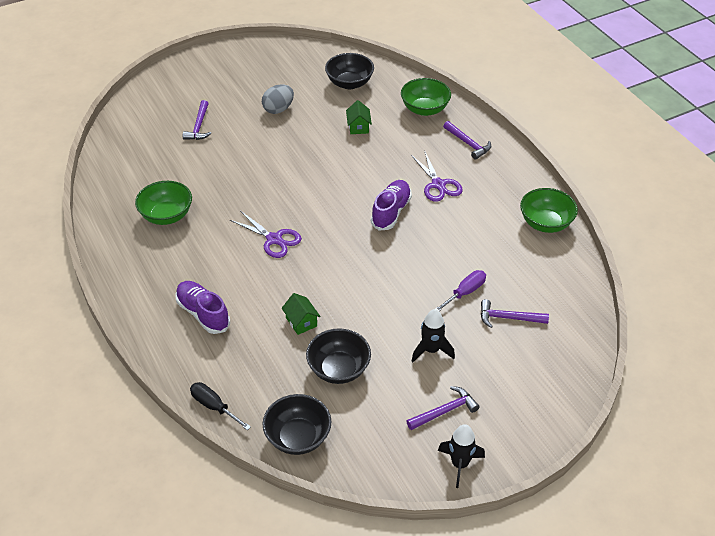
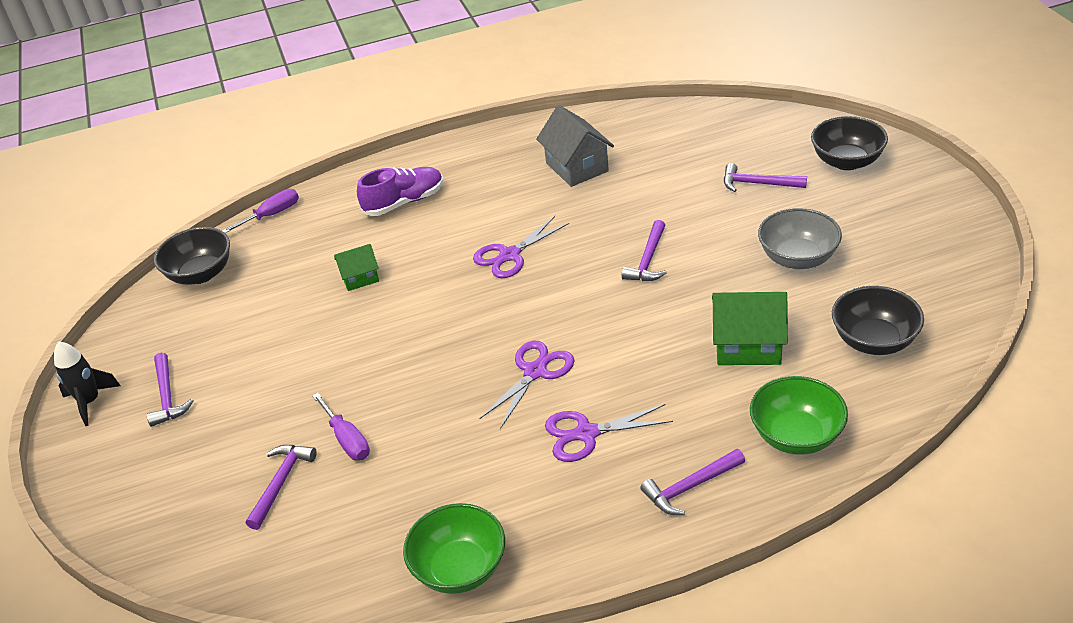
camera: 105 degrees right, 5 degrees down
green bowl [135,181,192,225] -> grey house [536,105,614,187]
black screwdriver [190,382,251,430] -> purple screwdriver [222,189,299,233]
grey egg [262,84,294,114] -> grey bowl [758,208,842,269]
black bowl [306,328,371,384] -> black bowl moved to [811,116,888,170]
green house [346,100,372,134] -> green house [712,292,788,365], size x1.70
purple shoe [371,180,412,231] -> purple scissors [479,341,575,429]
black rocket [412,309,455,362] -> none
none -> purple hammer [622,220,667,281]

